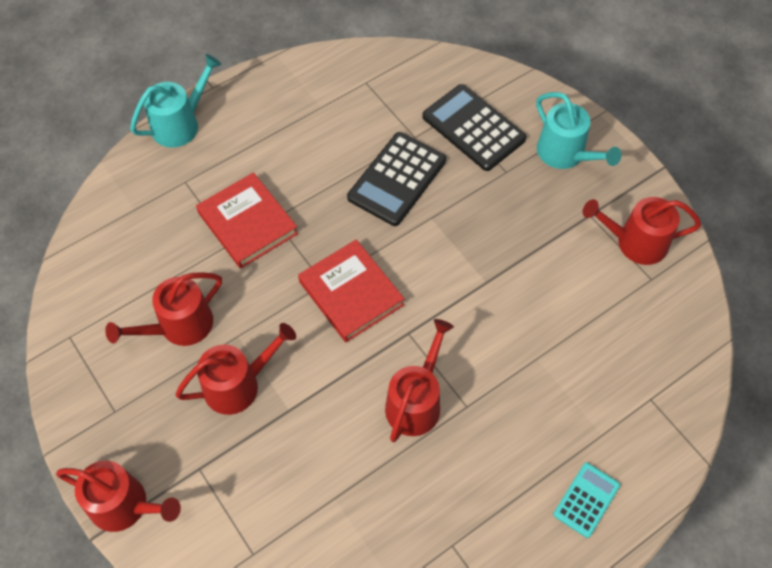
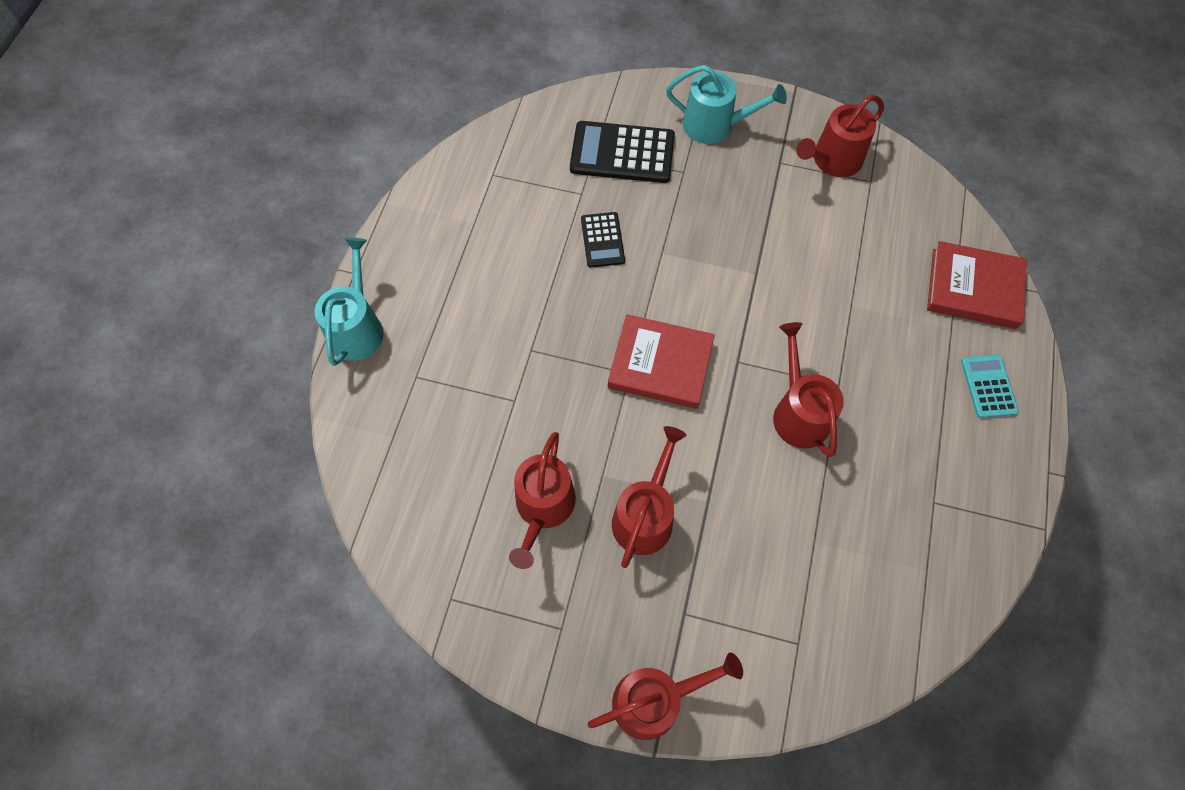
camera: 40 degrees left, 5 degrees up
red book [196,172,298,269] -> red book moved to [927,241,1027,329]
black calculator [347,132,446,226] -> black calculator [581,212,625,268], size x0.57

